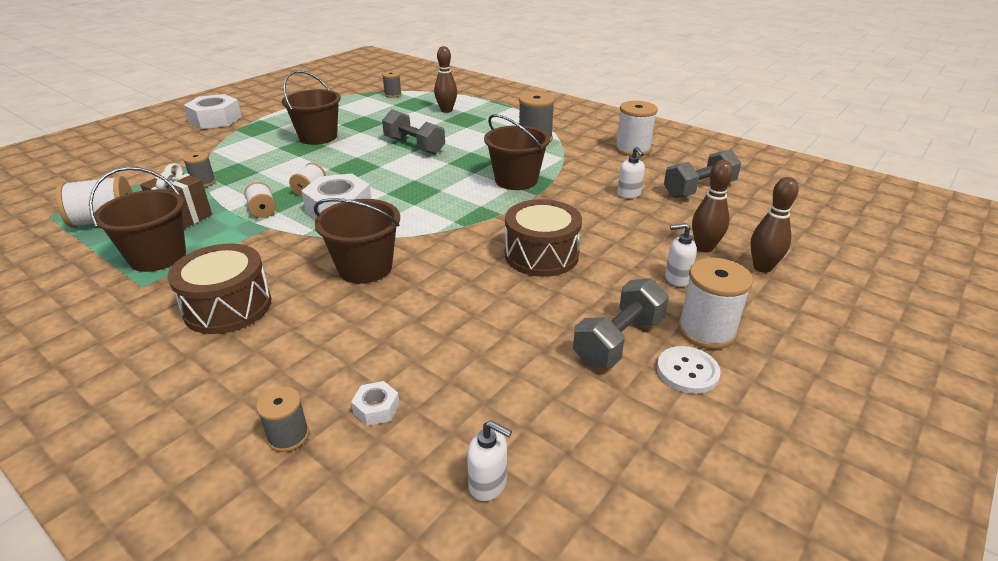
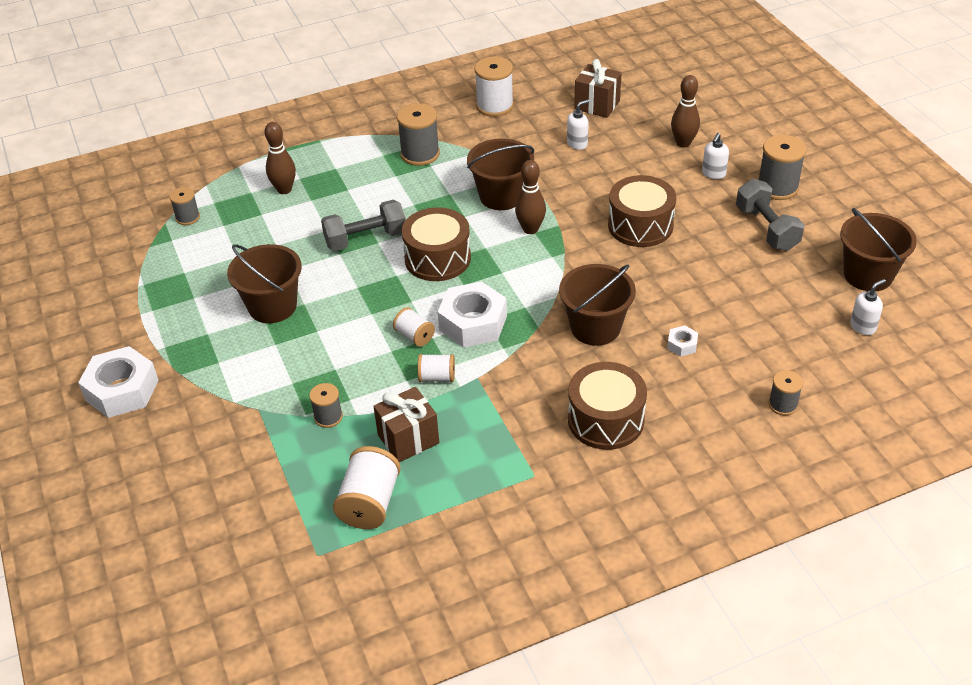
camera: 60 degrees left, 10 degrees up
brown bucket [89,167,186,272] -> brown bucket moved to [840,208,917,291]
white nut [351,381,400,426] -> white nut moved to [667,325,698,357]
white soap dispenser [617,147,645,198] -> white soap dispenser turned 45 degrees counterclockwise [567,99,589,150]
white button [657,346,721,394] -> none
grey dumbbell [664,149,741,198] -> brown gift [574,59,621,118]
white spool [678,258,753,349] -> grey spool [759,135,806,200]
brown bowling pin [750,177,799,273] -> brown bowling pin moved to [515,160,546,234]
none -> brown drum [401,207,471,281]

